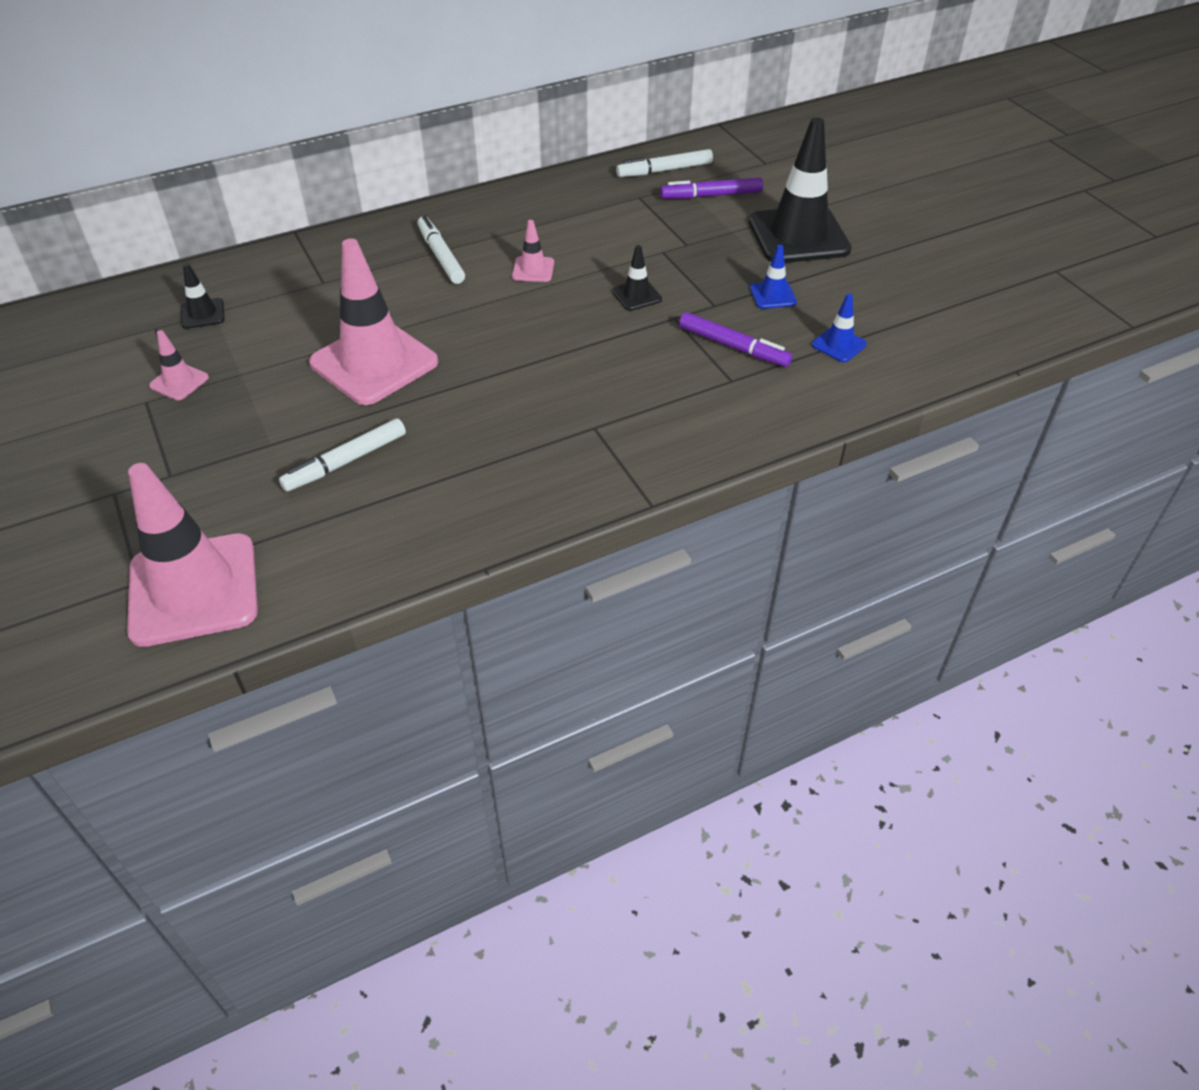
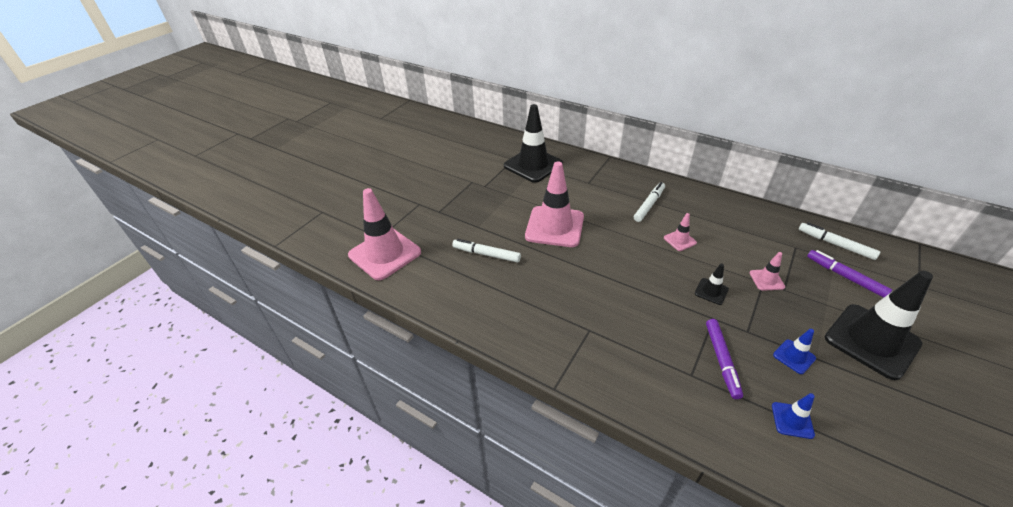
camera: 60 degrees right, 5 degrees down
pink traffic cone [149,330,209,400] -> pink traffic cone moved to [750,252,785,291]
black traffic cone [181,263,225,329] -> black traffic cone [504,104,563,183], size x2.28

